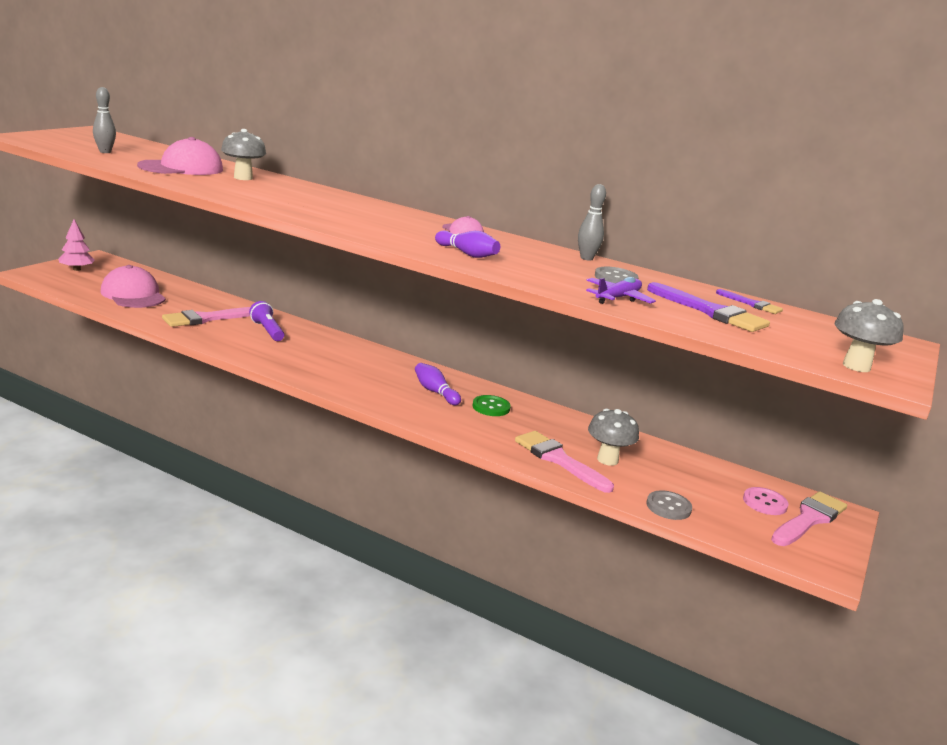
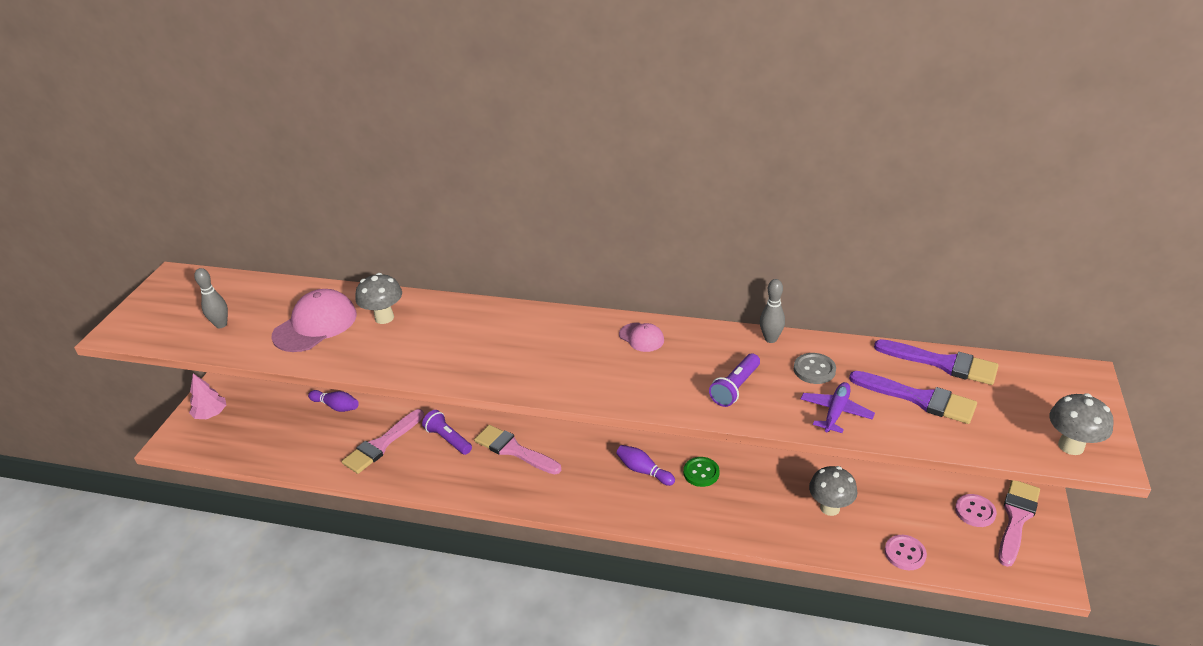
camera: 10 degrees left, 15 degrees up
pink cap [100,265,166,308] -> none
purple bowling pin [435,230,500,258] -> purple bowling pin moved to [308,390,359,412]
pink brush [515,431,614,493] -> pink brush moved to [474,425,561,474]
grey button [646,491,692,520] -> pink button [885,535,927,570]
purple brush [716,289,783,314] -> purple brush [874,339,999,385], size x1.84
none -> purple flashlight [709,354,760,407]

